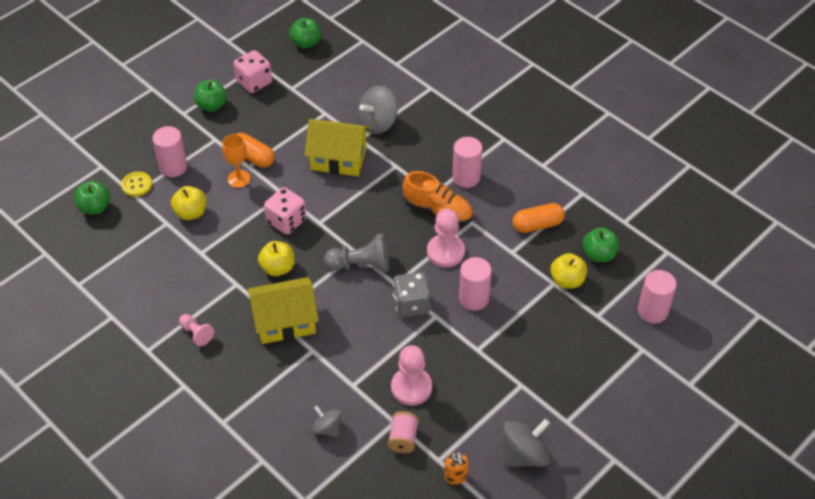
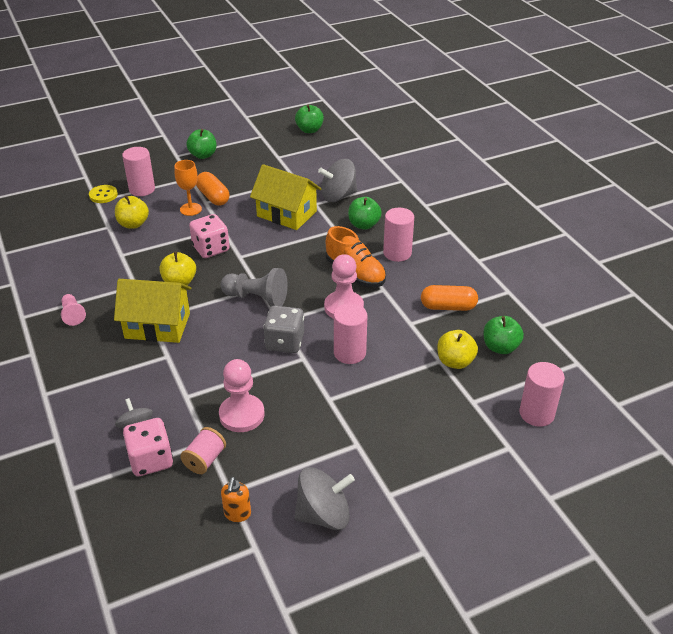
camera: 20 degrees right, 10 degrees down
green apple [74,181,110,215] -> green apple moved to [348,197,382,230]
pink dice [234,50,272,93] -> pink dice moved to [123,418,173,476]

